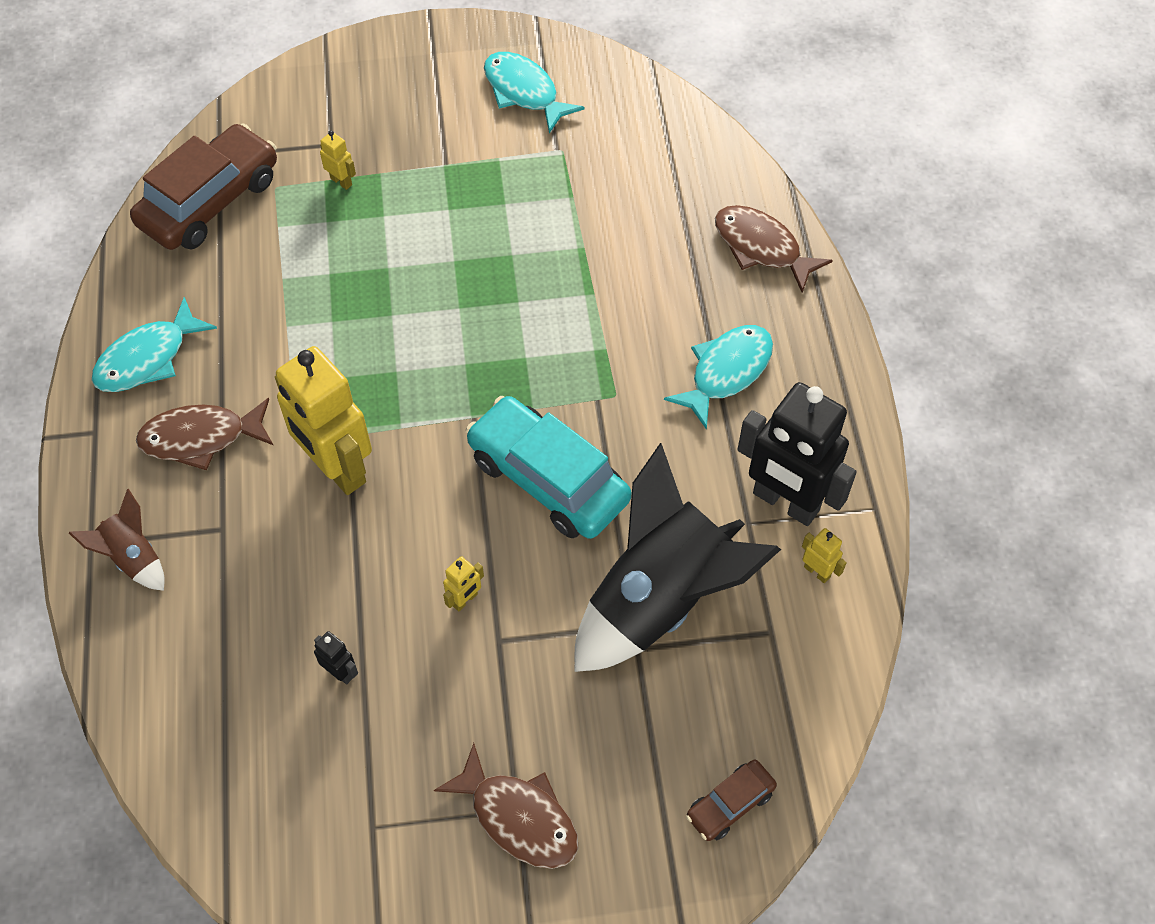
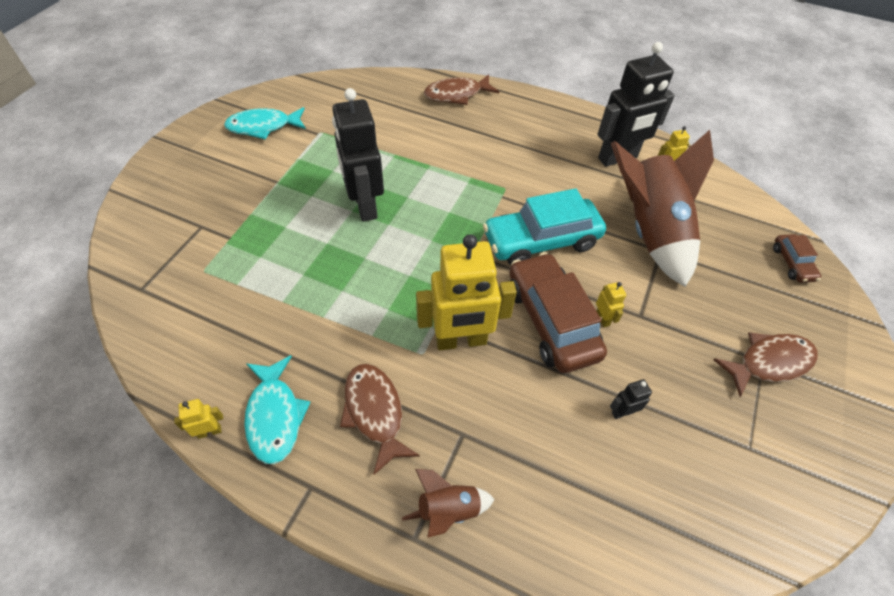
camera: 60 degrees left, 5 degrees down
brown car [130,123,277,250] -> brown car moved to [509,252,607,373]
brown fish [136,398,273,470] -> brown fish turned 135 degrees clockwise [340,364,420,475]
yellow robot [320,130,356,190] -> yellow robot moved to [174,399,223,439]
black rocket [575,443,781,672] -> brown rocket [611,130,714,287]
turquoise fish [664,325,773,430] -> none
none -> black robot [332,88,384,222]

